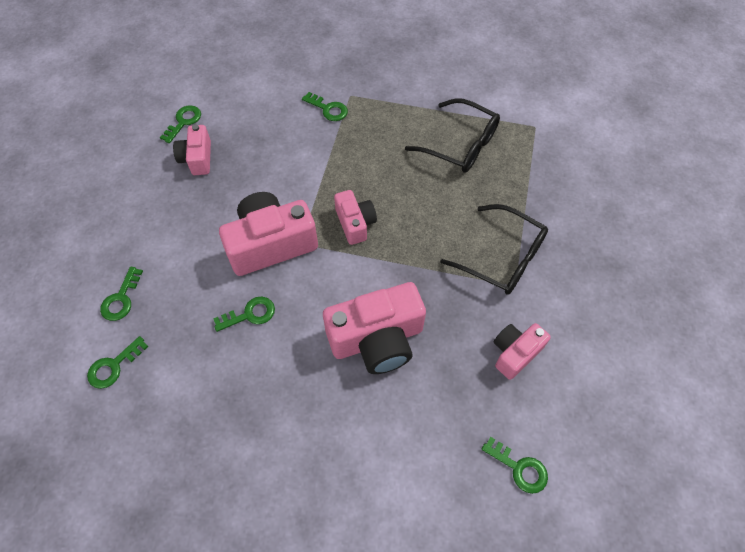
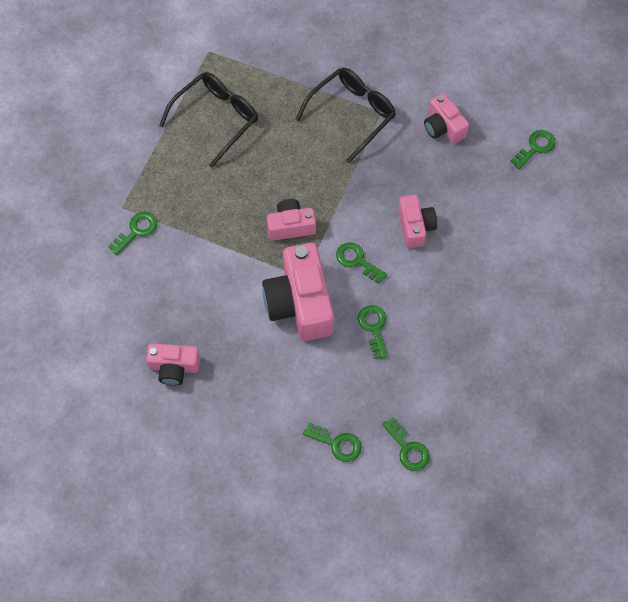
camera: 80 degrees left, 5 degrees up
green key [160,105,201,143] -> green key moved to [336,242,387,283]
pink camera [323,282,426,374] -> pink camera [398,195,437,248], size x0.57

